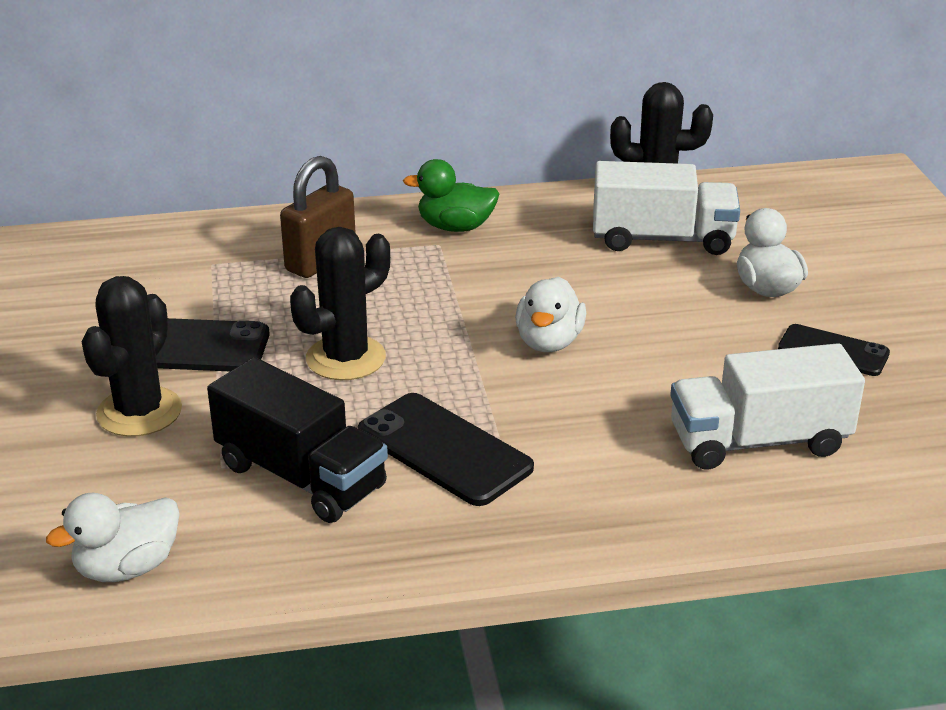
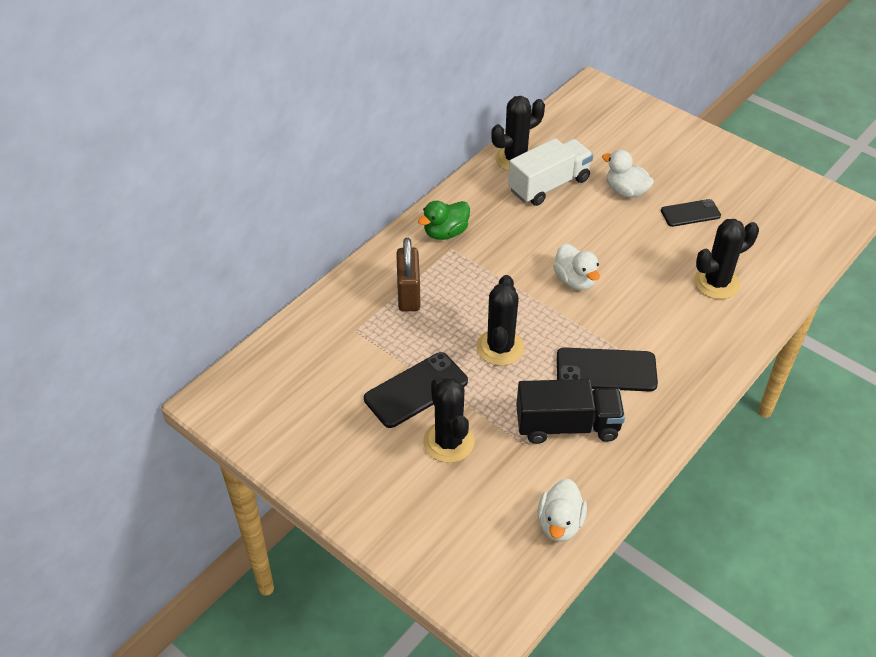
camera: 40 degrees left, 15 degrees up
white truck [670,343,865,470] -> black cactus [694,219,759,299]

